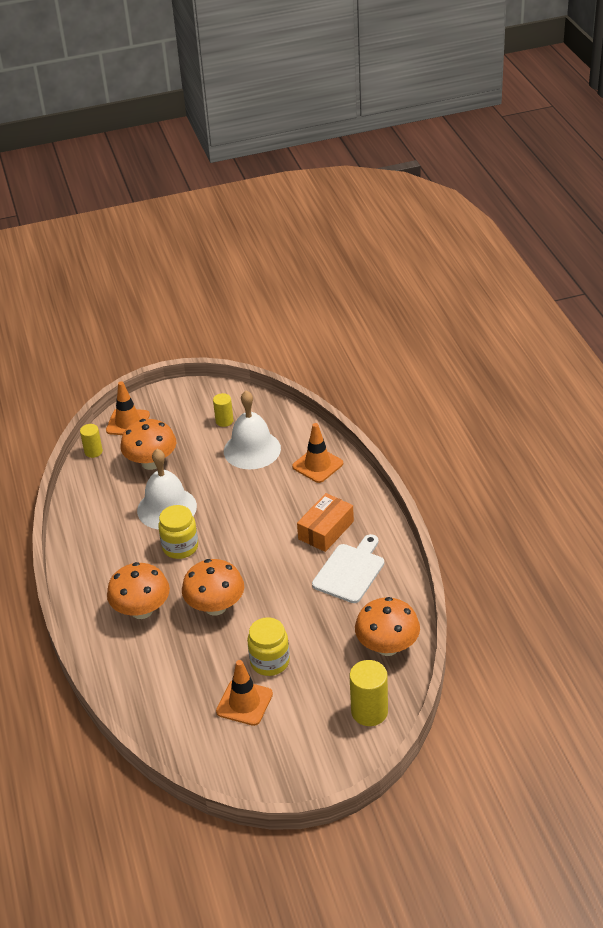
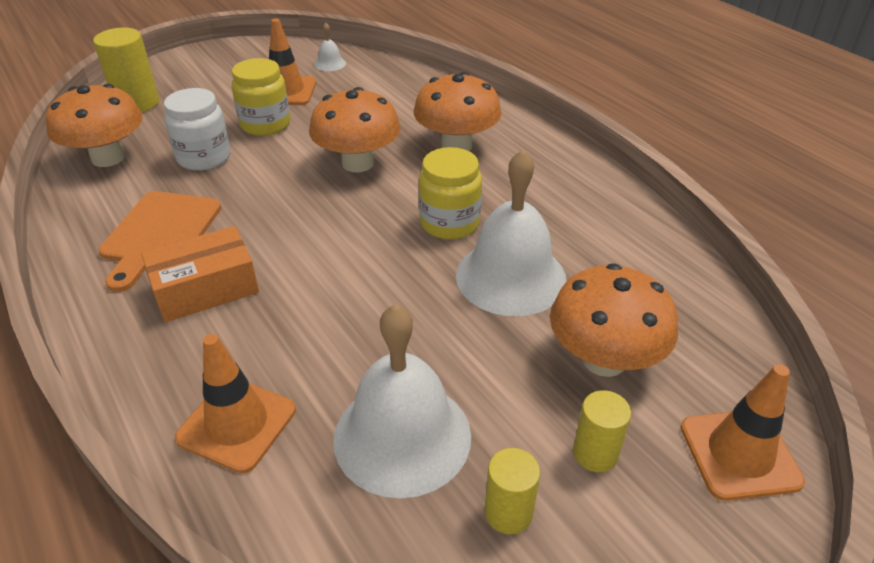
camera: 160 degrees right, 0 degrees up
yellow cylinder [80,424,103,458] -> yellow cylinder moved to [573,390,631,472]
orange box [297,493,354,552] -> orange box turned 45 degrees clockwise [141,226,259,322]
white cutting board [312,534,384,603] -> orange cutting board [98,191,221,292]
none -> white jar [164,88,231,171]
none -> white bell [314,23,346,71]

